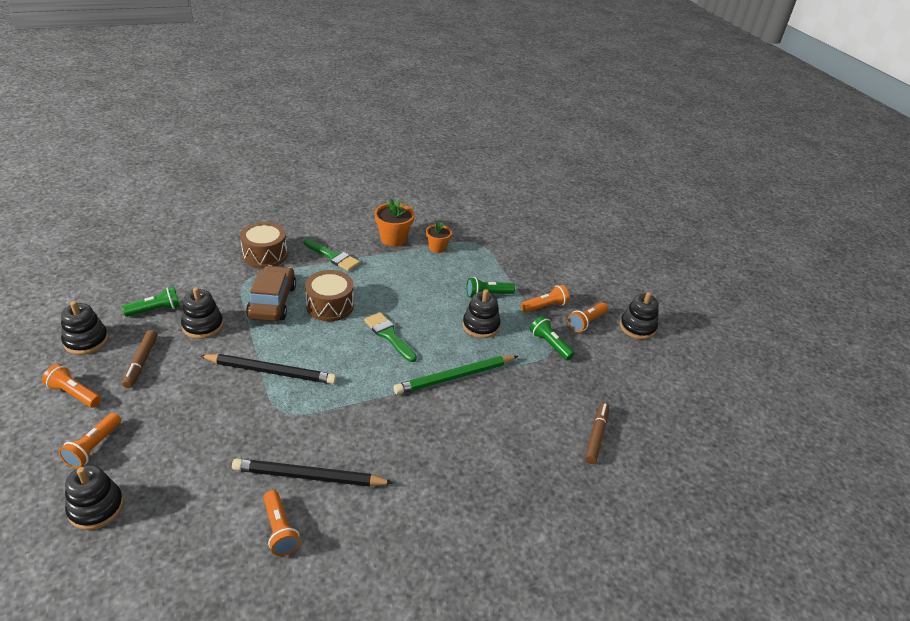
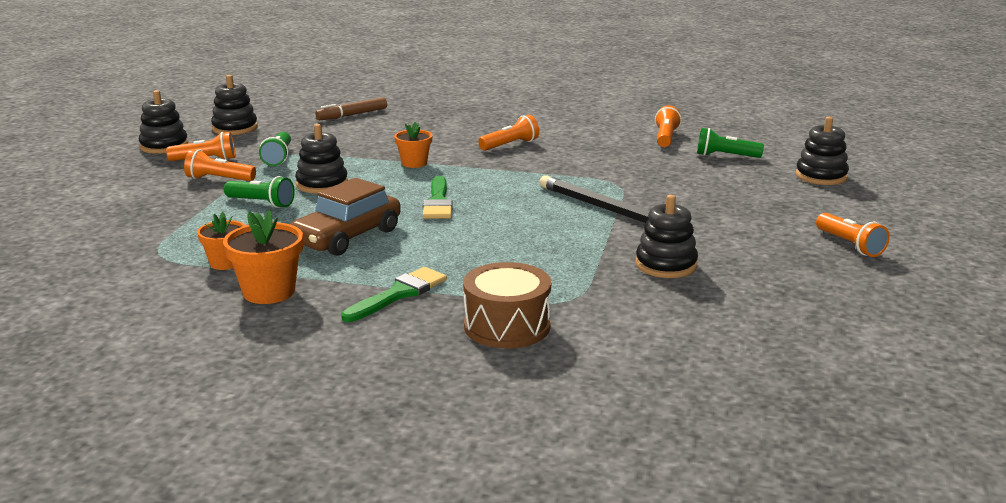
camera: 140 degrees left, 15 degrees down
orange flashlight [59,413,121,469] -> orange flashlight moved to [478,115,539,151]
black stacking toy [61,301,108,355] -> black stacking toy moved to [211,75,258,135]
green flashlight [122,287,180,317] -> green flashlight moved to [697,128,764,158]
brown marker [122,330,157,388] -> none
black pencil [232,458,393,486] -> none
brown car [246,265,296,322] -> brown car moved to [290,178,401,256]
green brush [304,239,360,271] -> green brush turned 60 degrees clockwise [341,267,447,322]
brown drum [305,270,354,321] -> none
green pencil [394,355,518,395] -> orange flower pot [394,122,433,168]

